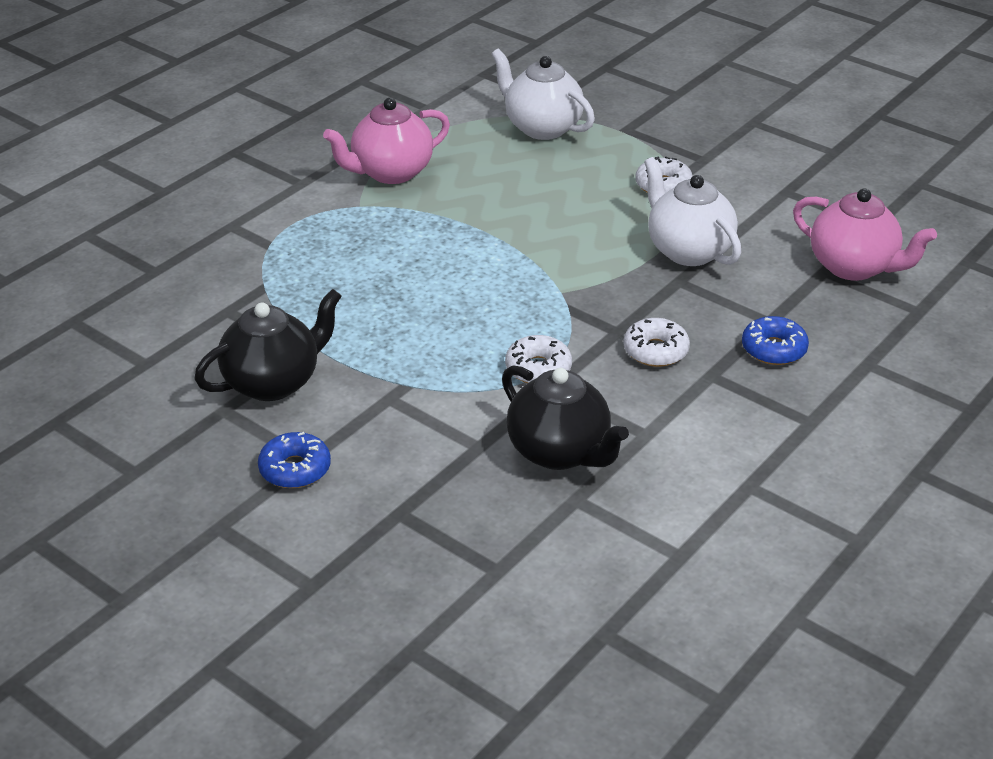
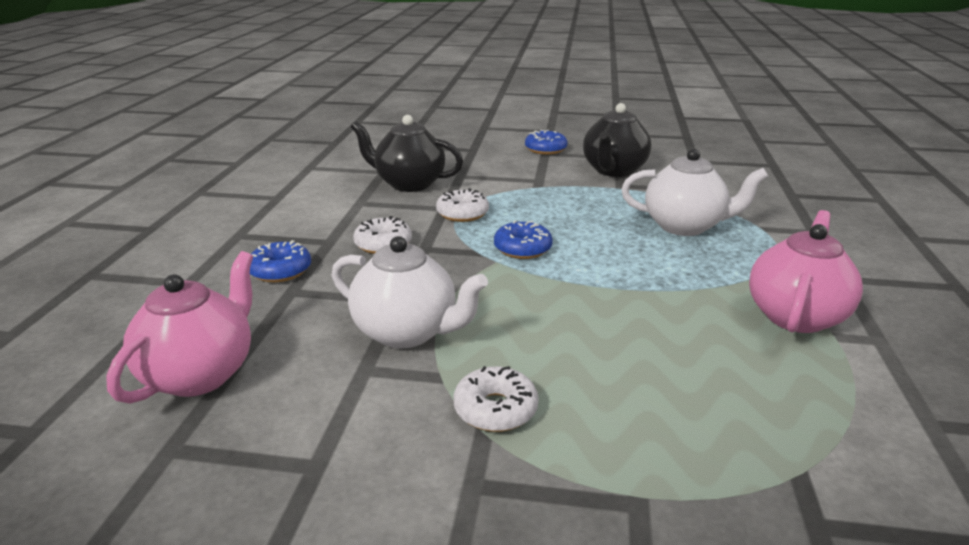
camera: 150 degrees right, 10 degrees down
white teapot [491,48,595,140] -> white teapot moved to [621,149,768,236]
pink teapot [793,188,937,281] -> pink teapot turned 105 degrees clockwise [106,251,253,404]
none -> blue donut [494,221,553,259]

